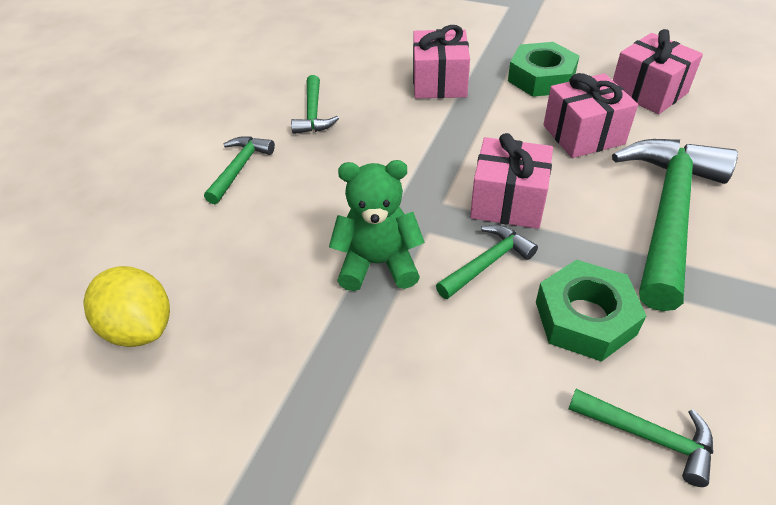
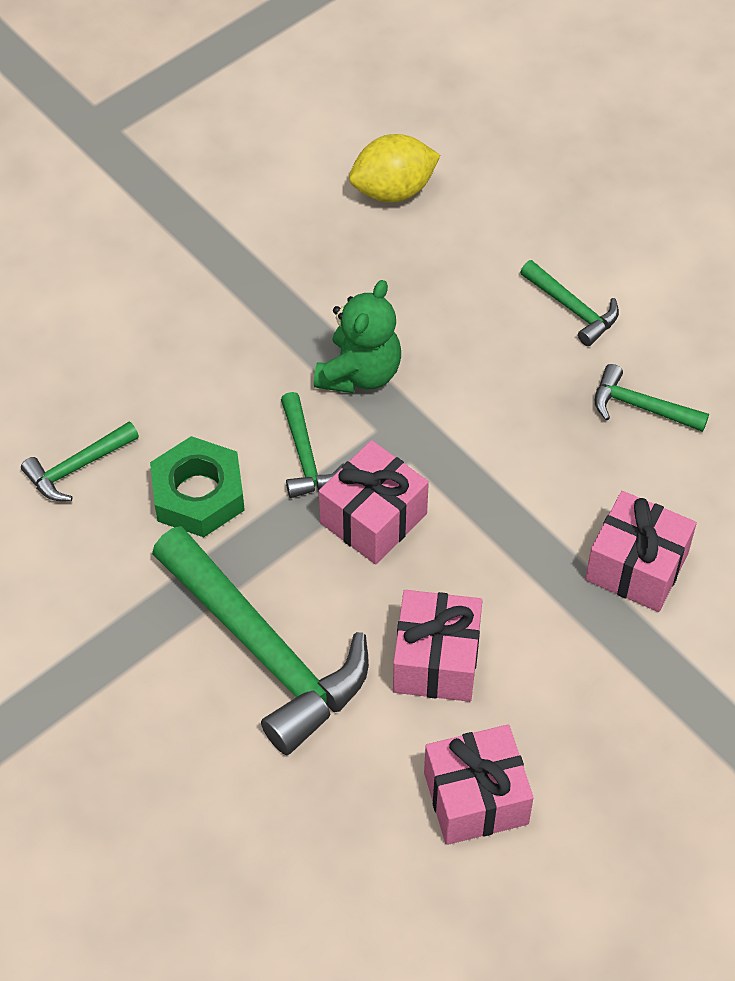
camera: 115 degrees right, 10 degrees up
green nut [508,42,579,97] -> none

